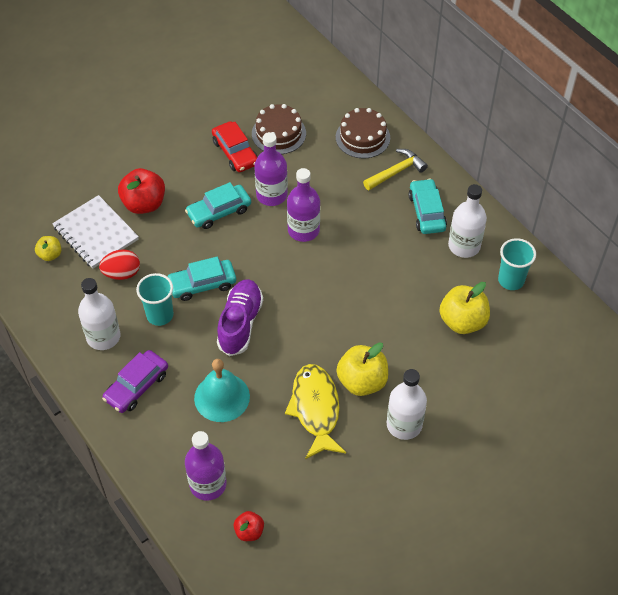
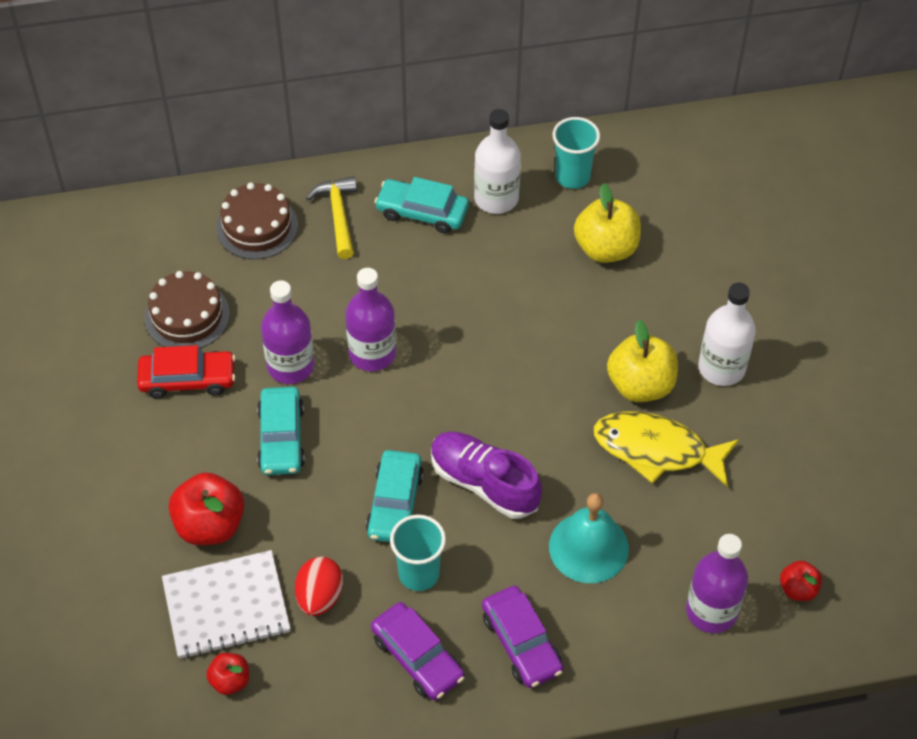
camera: 65 degrees left, 0 degrees up
yellow apple [35,236,61,261] -> red apple [206,653,249,695]
white bottle [78,278,120,350] -> purple car [371,602,465,700]

